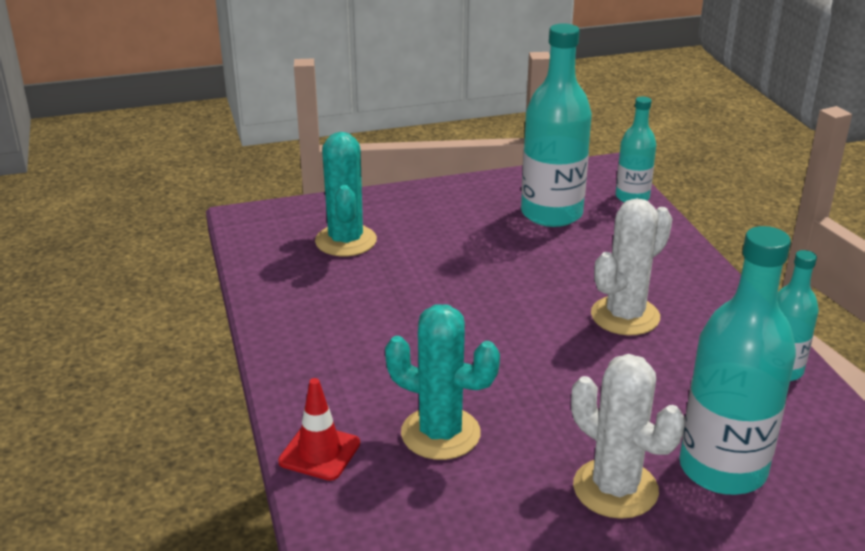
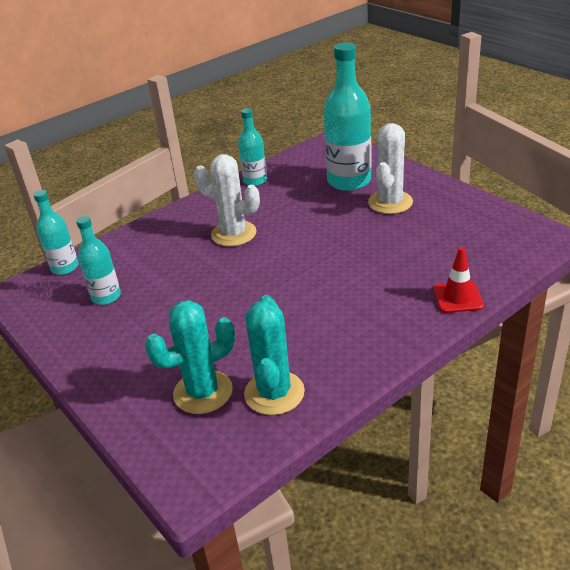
camera: 110 degrees left, 5 degrees up
turquoise cactus [385,304,500,460] -> turquoise cactus moved to [244,295,305,415]
turquoise bottle [521,23,592,227] -> turquoise bottle [76,216,121,305], size x0.56

